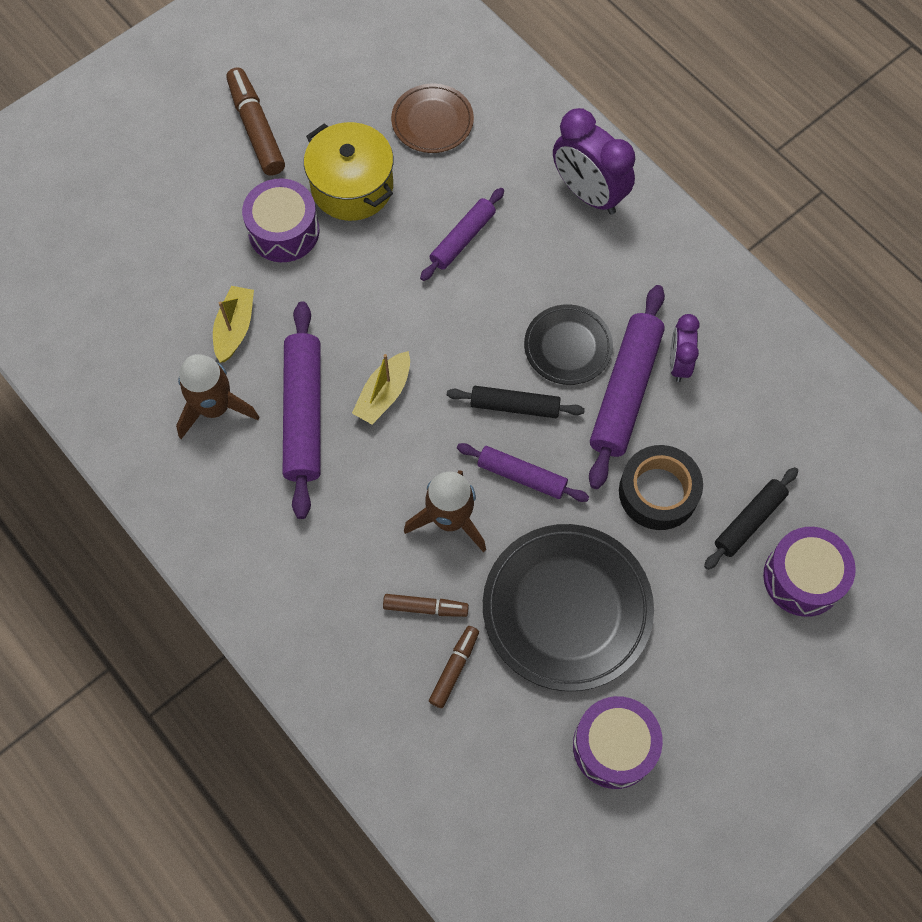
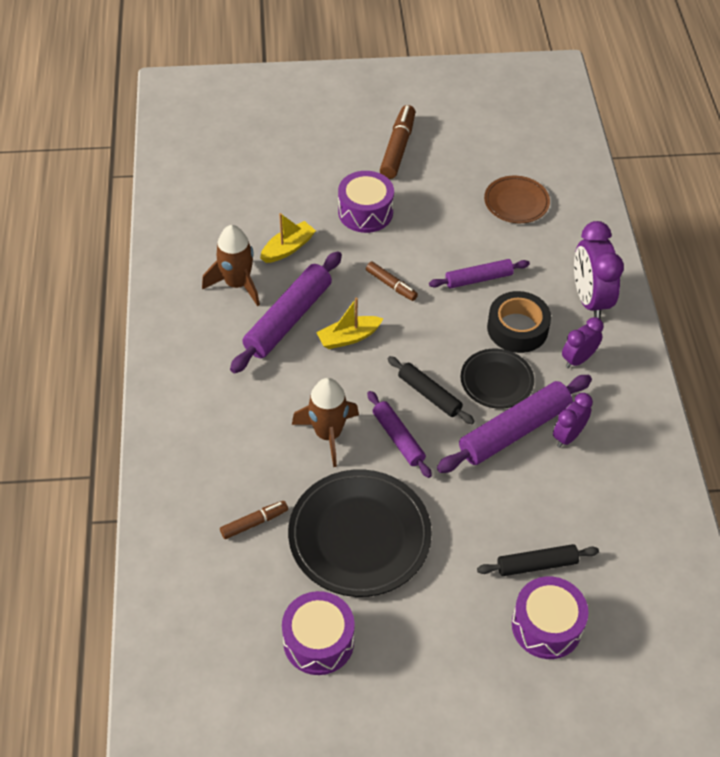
camera: 35 degrees right, 15 degrees down
yellow pot [304,122,394,221] -> none
brown marker [383,594,469,617] -> brown marker moved to [366,262,418,301]
black tape [619,445,703,530] -> black tape moved to [487,291,551,353]
none -> purple clock [562,317,603,368]

